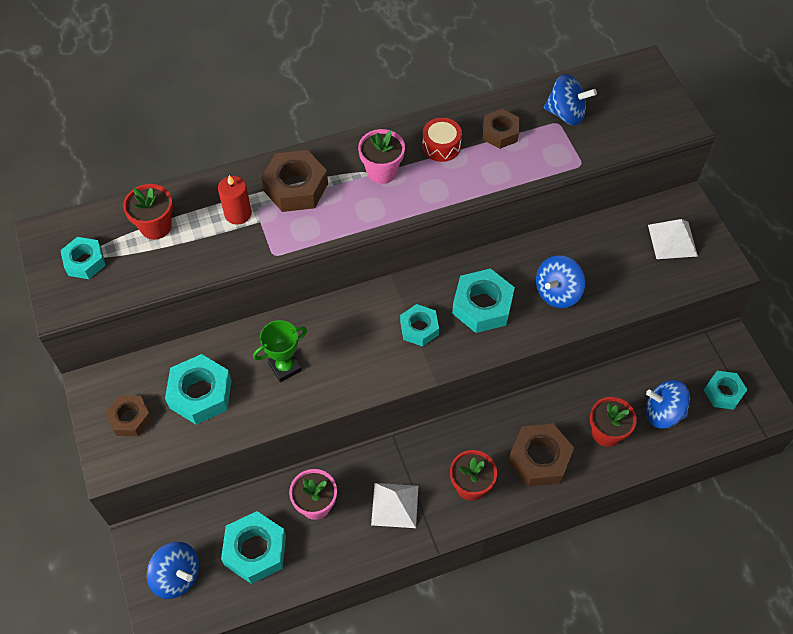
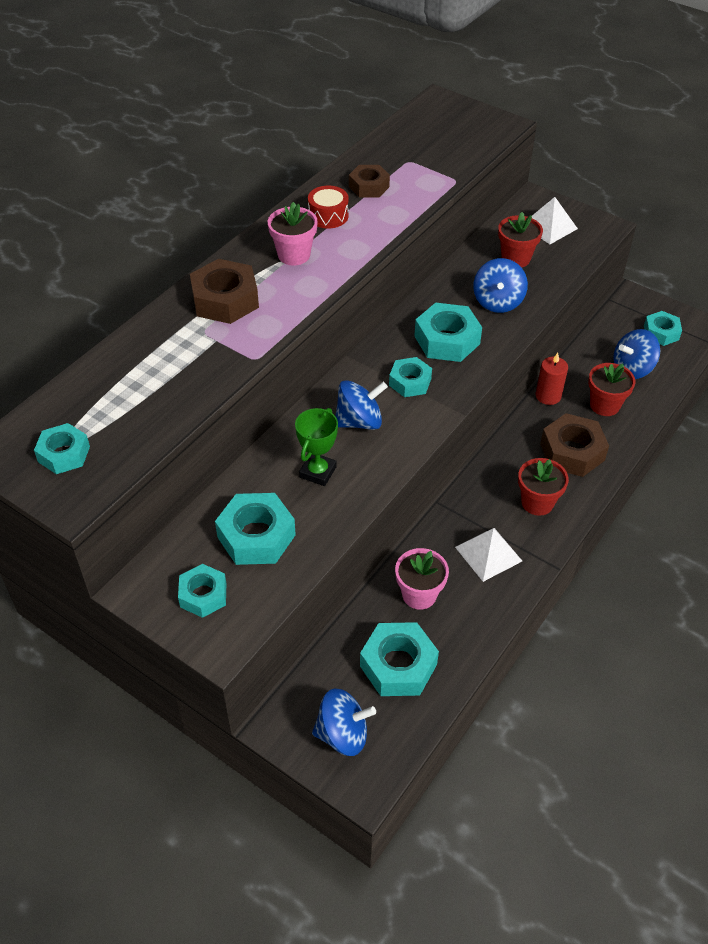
camera: 35 degrees left, 10 degrees down
brown nut [105,395,152,436] -> turquoise nut [178,564,226,618]
red flower pot [123,184,173,240] -> red flower pot moved to [498,212,543,268]
red candle [218,175,252,225] -> red candle moved to [536,353,568,405]
blue spinning top [544,74,597,126] -> blue spinning top moved to [335,380,388,430]

